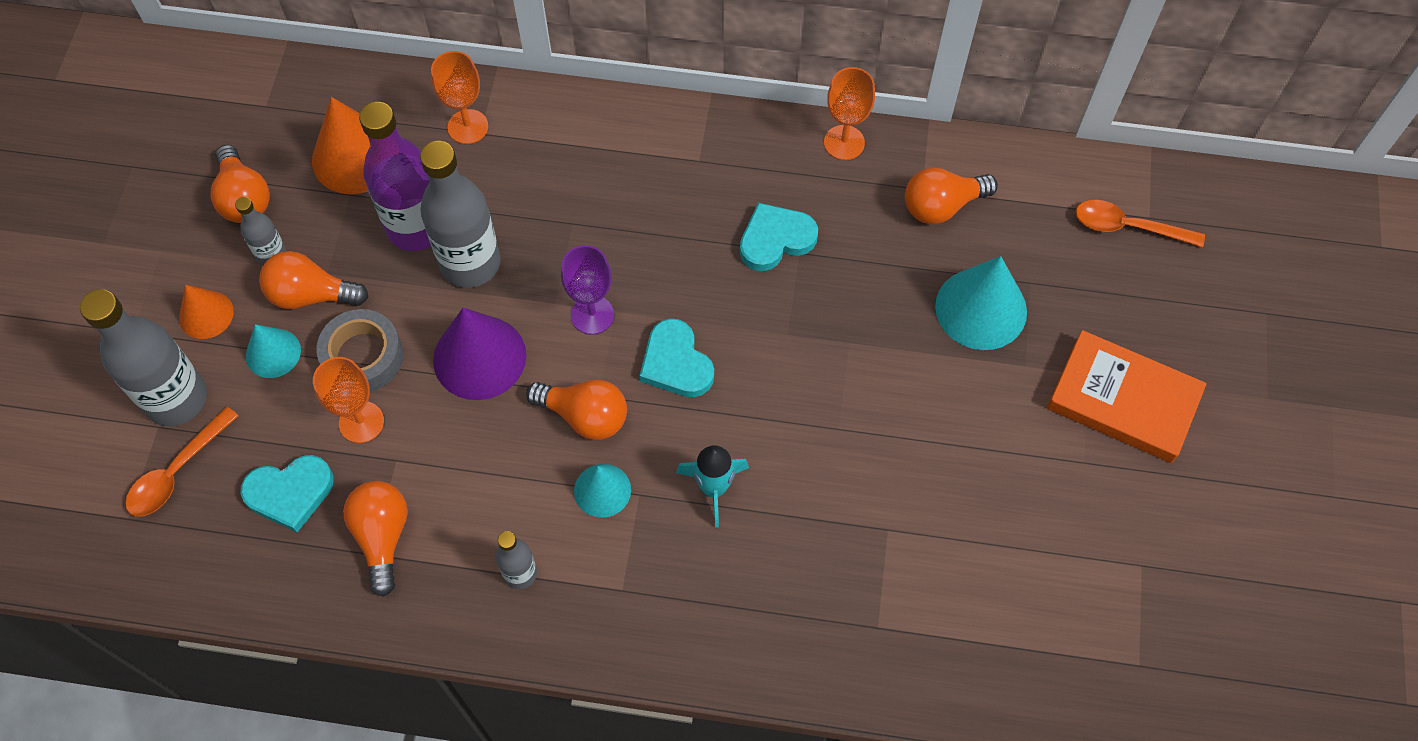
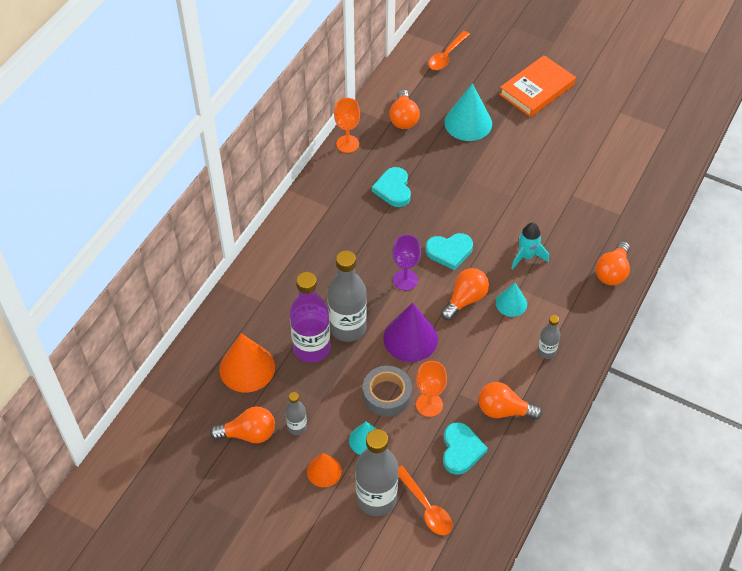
camera: 70 degrees left, 10 degrees down
orange light bulb [259,251,369,309] -> orange light bulb moved to [596,241,630,285]
orange goblet [431,51,488,144] -> none

